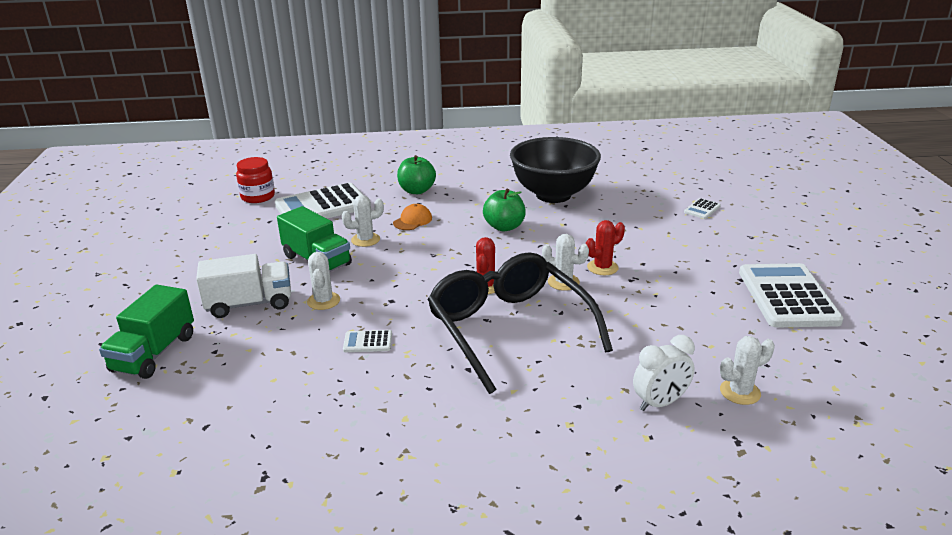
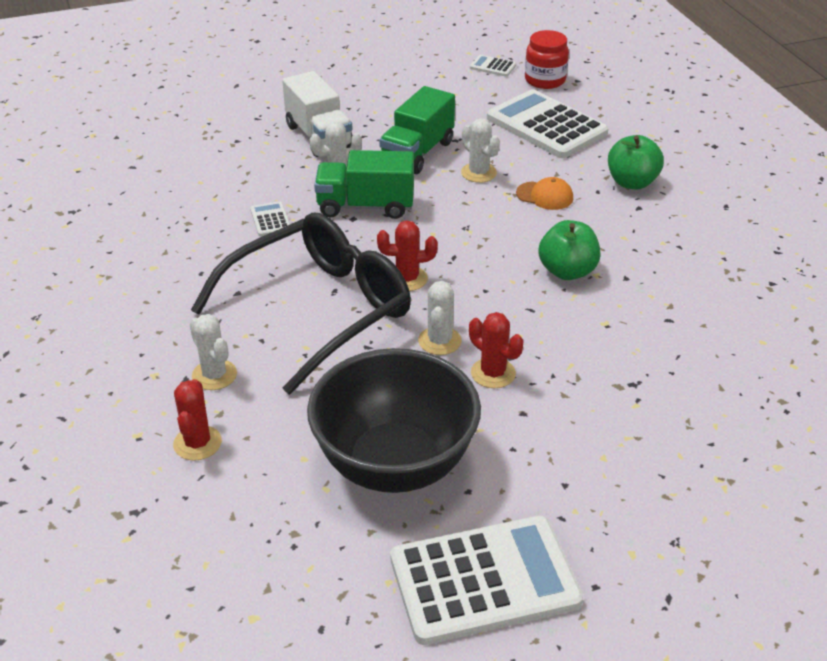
camera: 75 degrees right, 10 degrees up
green truck [99,285,194,379] -> green truck moved to [314,150,414,219]
black bowl [510,137,601,203] -> black bowl moved to [307,348,481,493]
white clock [633,335,695,411] -> red cactus [173,379,222,461]
white calculator [684,198,721,219] -> white calculator moved to [470,55,516,77]
white cactus [720,336,775,405] -> white cactus moved to [189,314,237,390]

